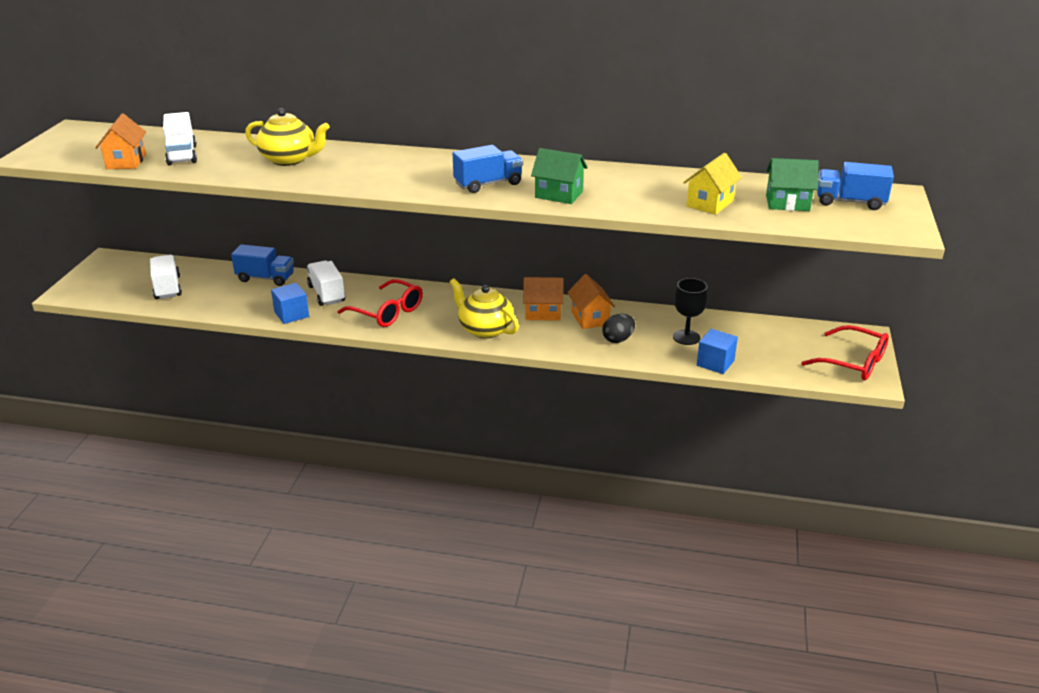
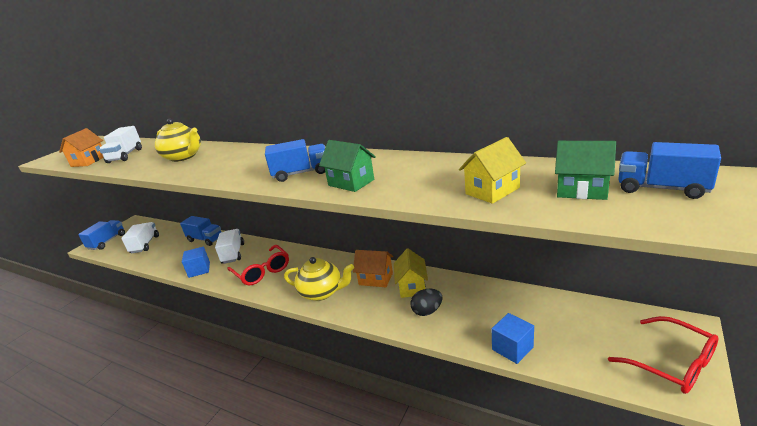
camera: 20 degrees right, 5 degrees down
yellow teapot [450,278,519,339] -> yellow teapot turned 135 degrees clockwise [284,257,354,301]
orange house [568,274,615,329] -> yellow house [394,248,428,298]
black goblet [673,278,708,345] -> none
none -> blue truck [78,220,125,250]

